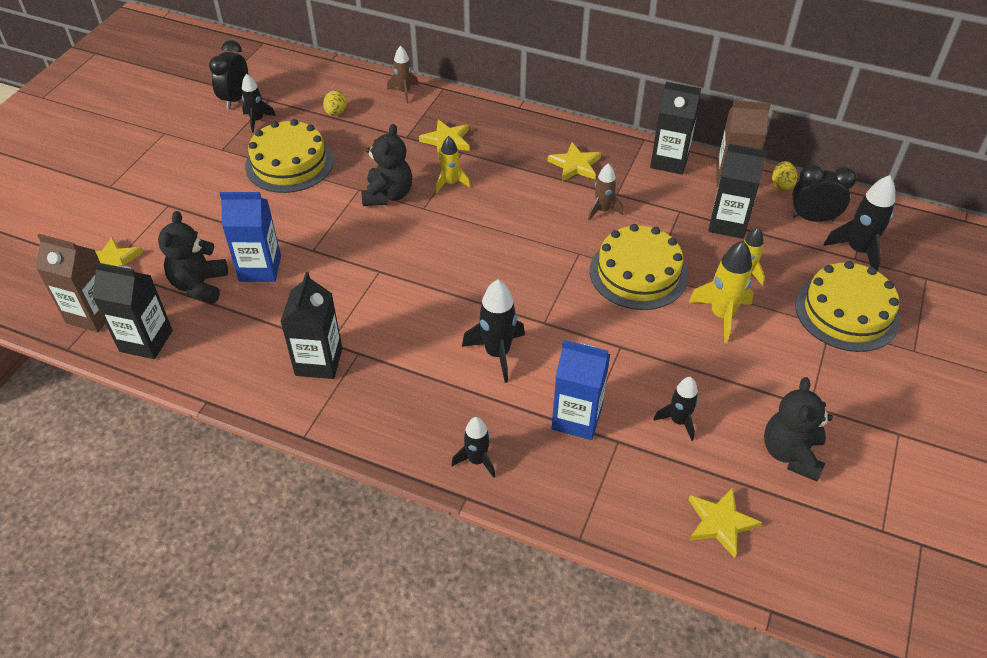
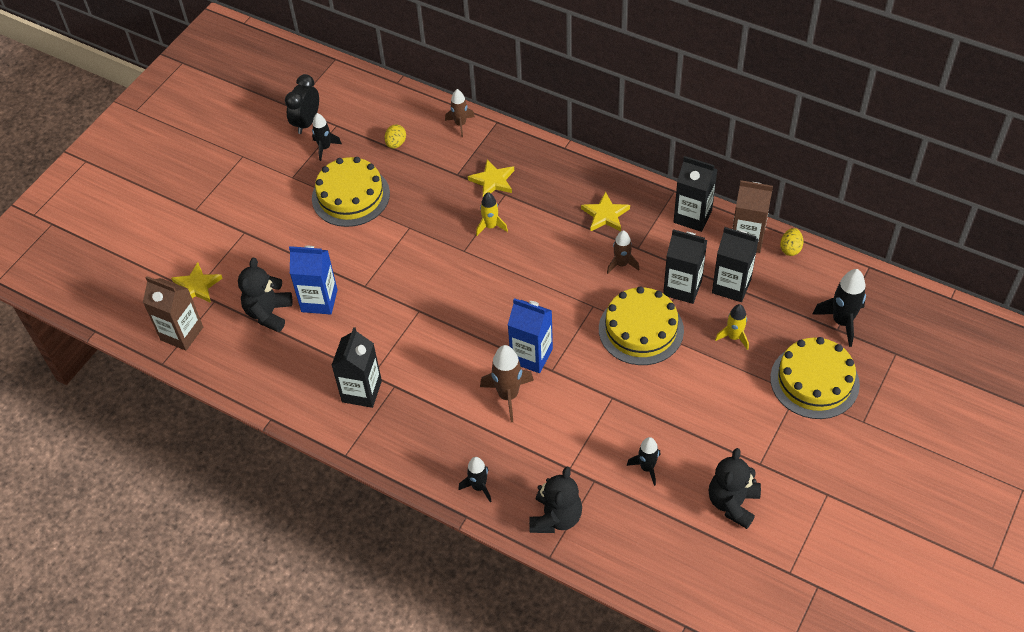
camera: 10 degrees right, 5 degrees up
black carton [92,262,173,359] -> black carton moved to [663,229,707,304]
black teddy bear [361,124,412,206] -> black teddy bear moved to [529,467,582,533]
black rocket [462,280,525,383] -> brown rocket [480,345,534,422]
blue carton [552,340,610,440] -> blue carton moved to [508,298,553,373]
yellow rocket [689,241,754,343] -> none
yellow star [689,488,762,558] -> none
black clock [792,165,856,222] -> none

